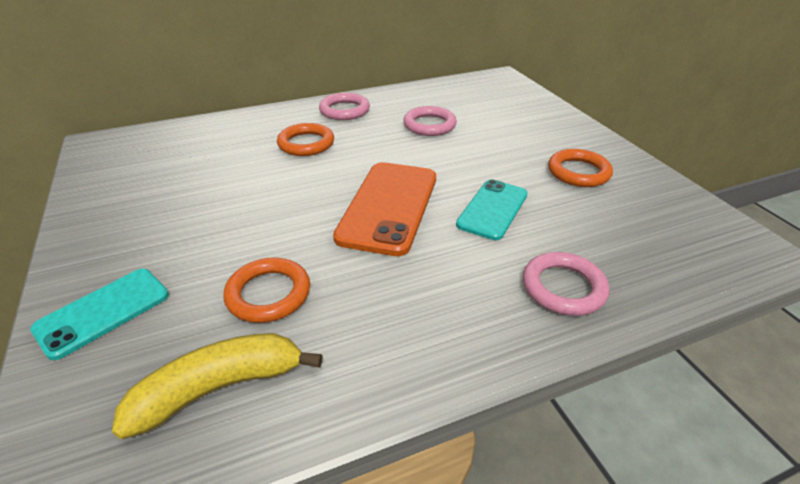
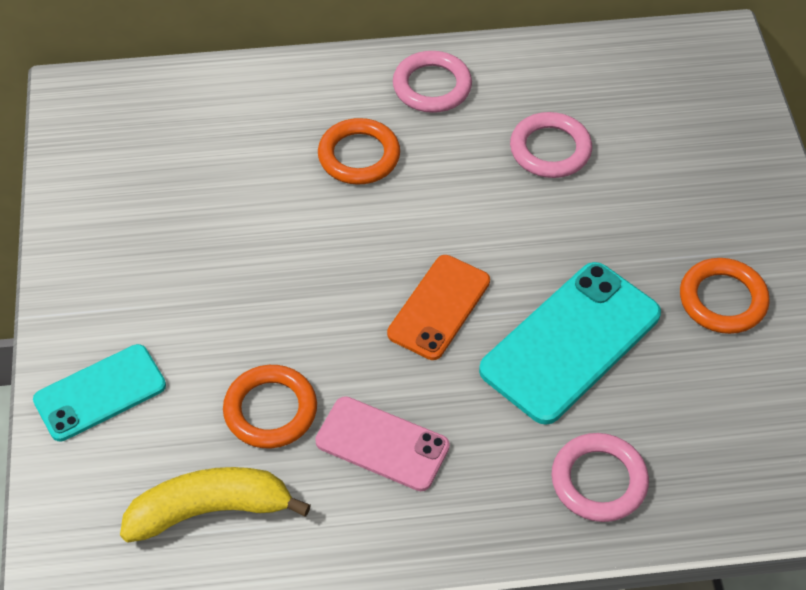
camera: 15 degrees right, 15 degrees up
orange phone [333,162,436,256] -> orange phone [387,255,490,360], size x0.64
turquoise phone [456,179,528,240] -> turquoise phone [479,262,661,425], size x1.56
none -> pink phone [315,396,450,491]

